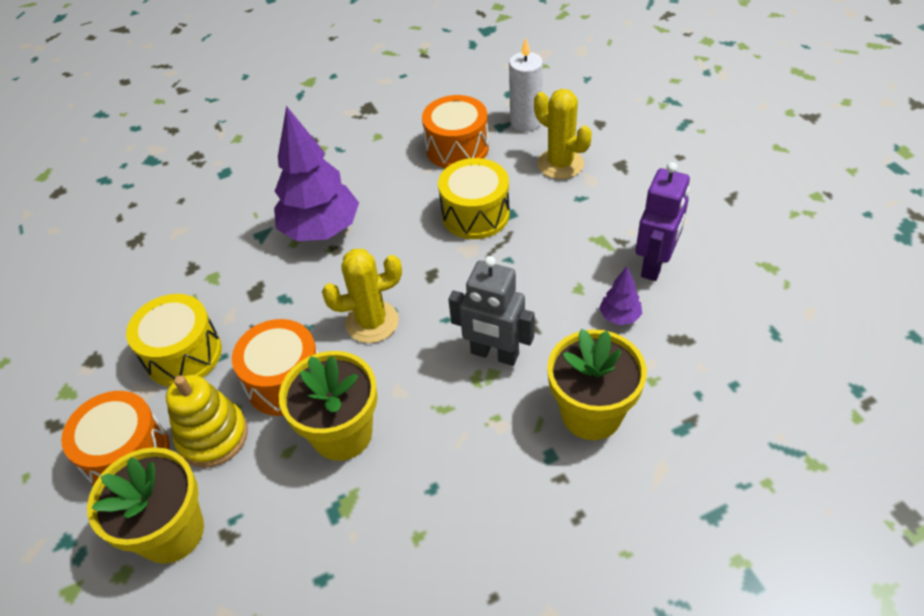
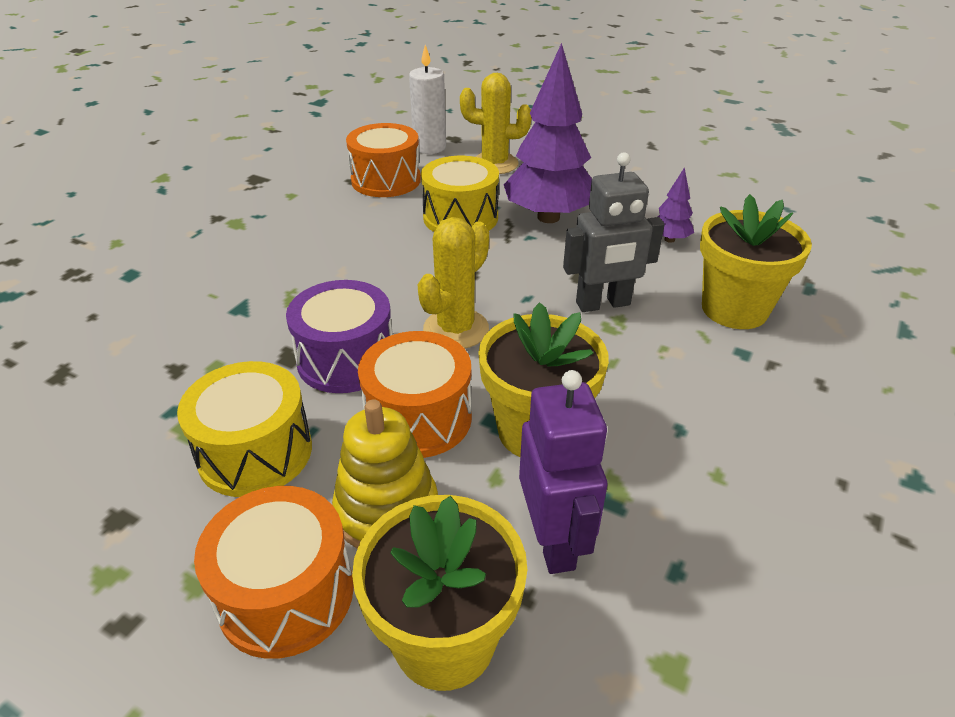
camera: 40 degrees left, 10 degrees down
purple tree [274,106,359,241] -> purple tree moved to [504,43,592,223]
purple robot [636,162,690,281] -> purple robot moved to [519,370,607,574]
none -> purple drum [286,280,393,393]

